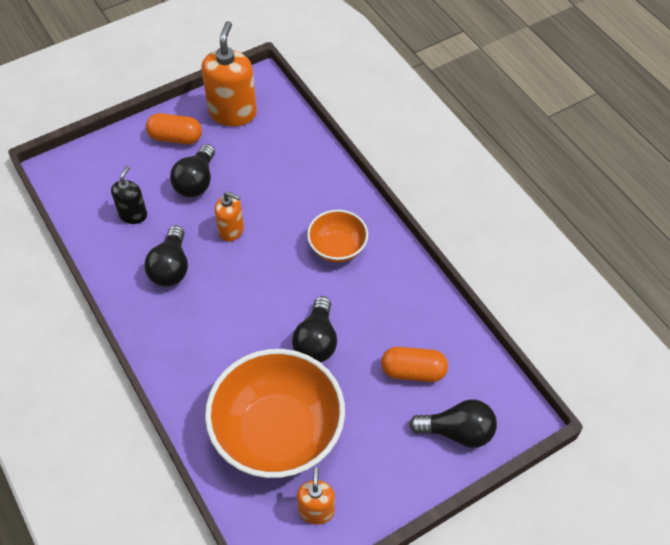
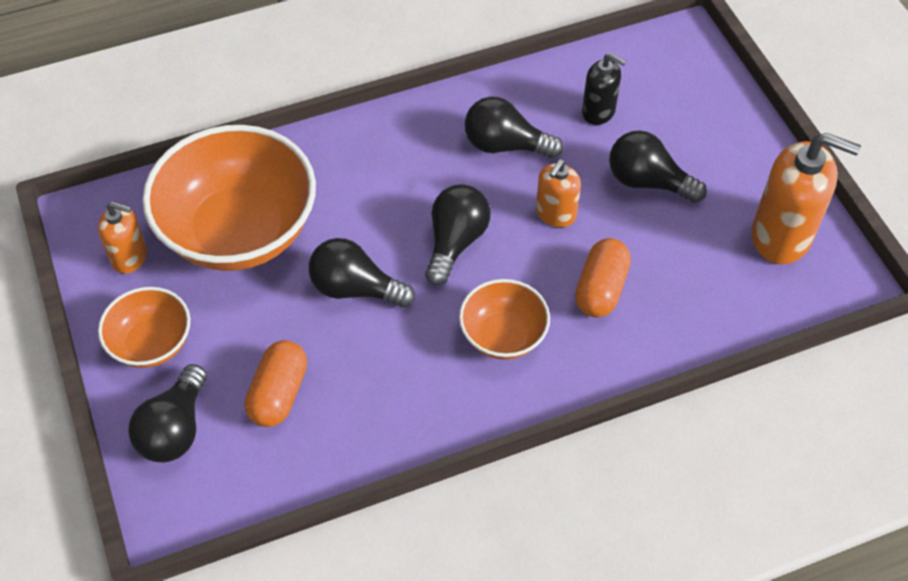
camera: 100 degrees right, 0 degrees up
orange capsule [146,113,202,144] -> orange capsule moved to [575,238,631,317]
none -> orange bowl [98,287,190,368]
none -> black light bulb [425,184,490,286]

